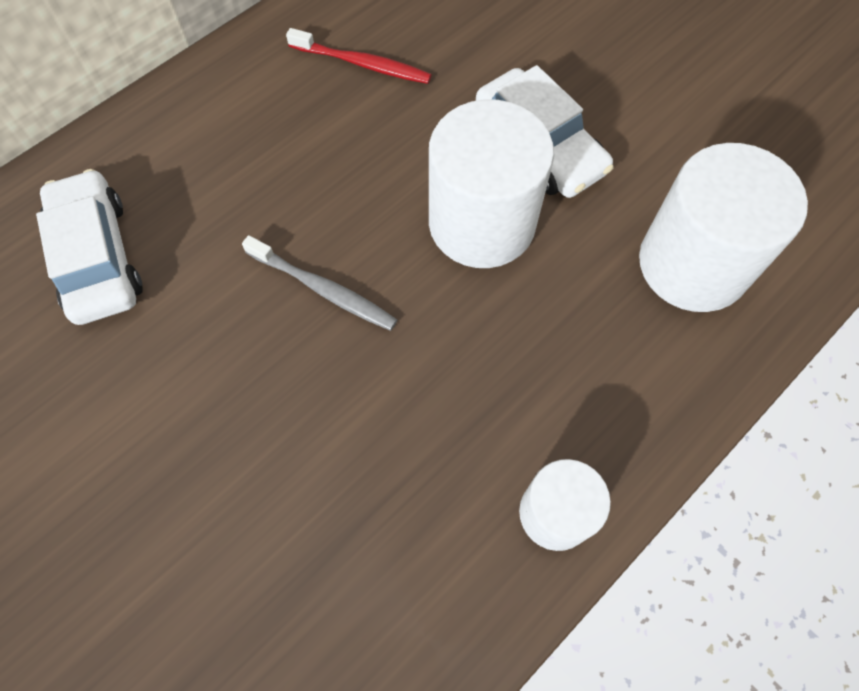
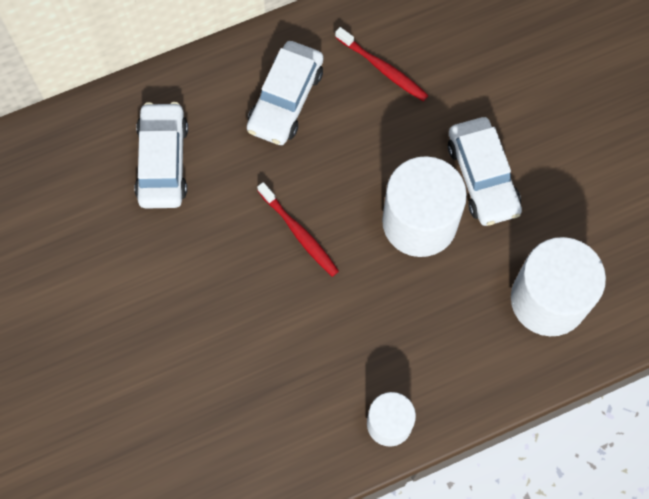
camera: 20 degrees right, 5 degrees up
grey toothbrush [242,235,397,331] -> red toothbrush [257,182,339,277]
none -> white car [247,41,323,145]

